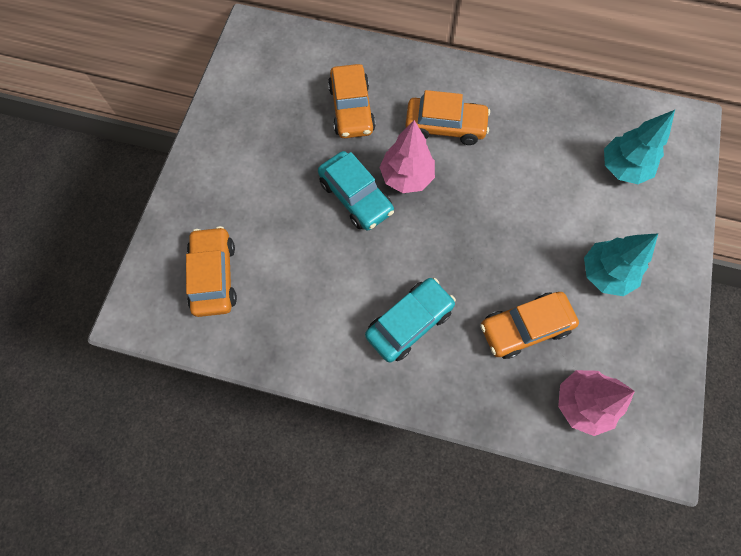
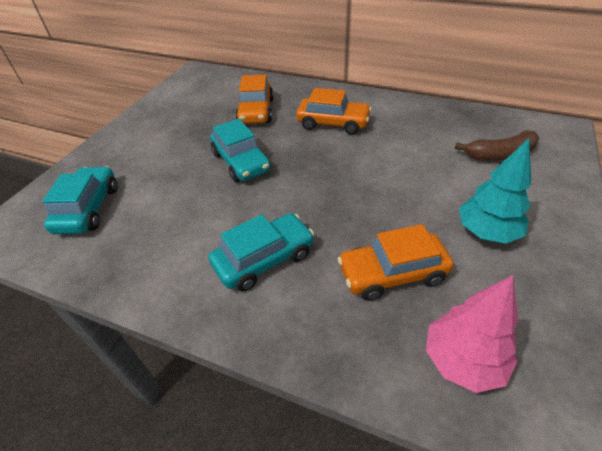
camera: 10 degrees right, 25 degrees down
orange car [186,226,237,317] -> turquoise car [42,166,117,234]
pink tree [379,120,435,193] -> none
turquoise tree [604,110,675,184] -> brown banana [454,130,539,161]

